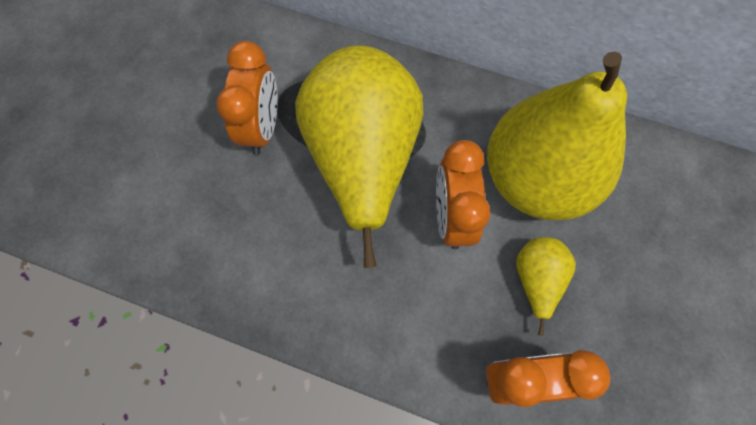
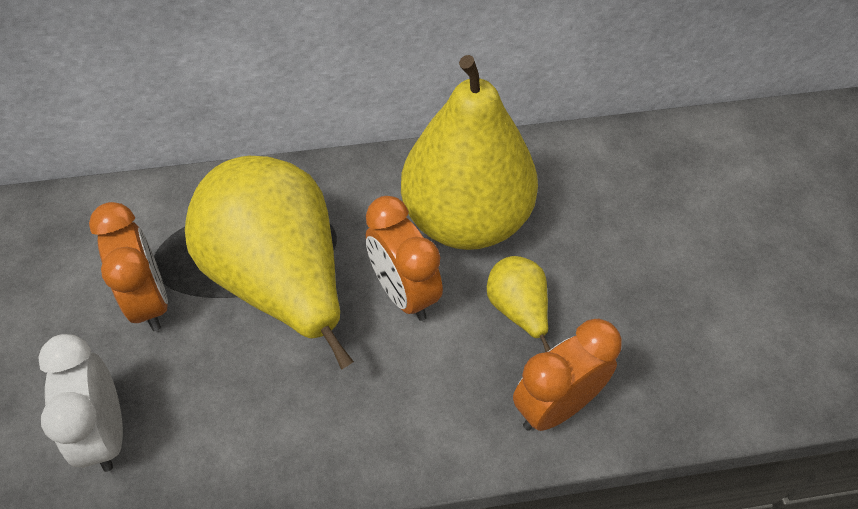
camera: 30 degrees left, 15 degrees down
none -> white clock [38,334,123,472]

